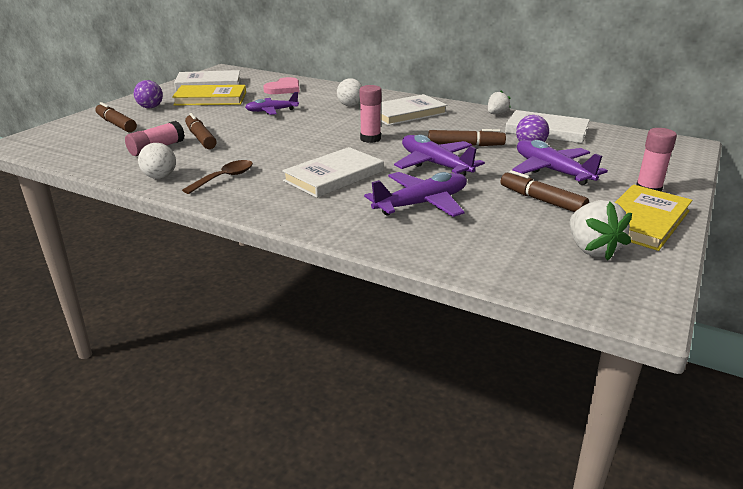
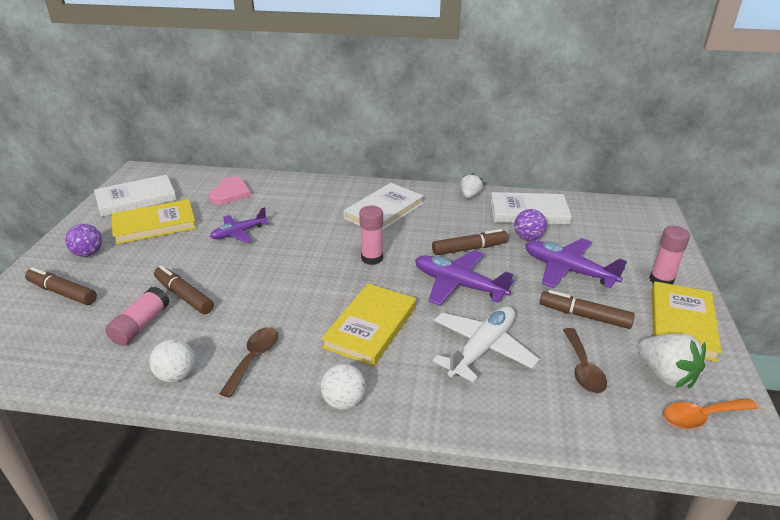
camera: 20 degrees left, 5 degrees up
white book [282,147,384,198] -> yellow book [321,284,416,366]
white ball [337,78,362,107] -> white ball moved to [321,364,366,410]
purple plane [364,172,467,217] -> white plane [433,306,539,383]
none -> brown spoon [563,328,607,393]
none -> orange spoon [664,398,759,429]

